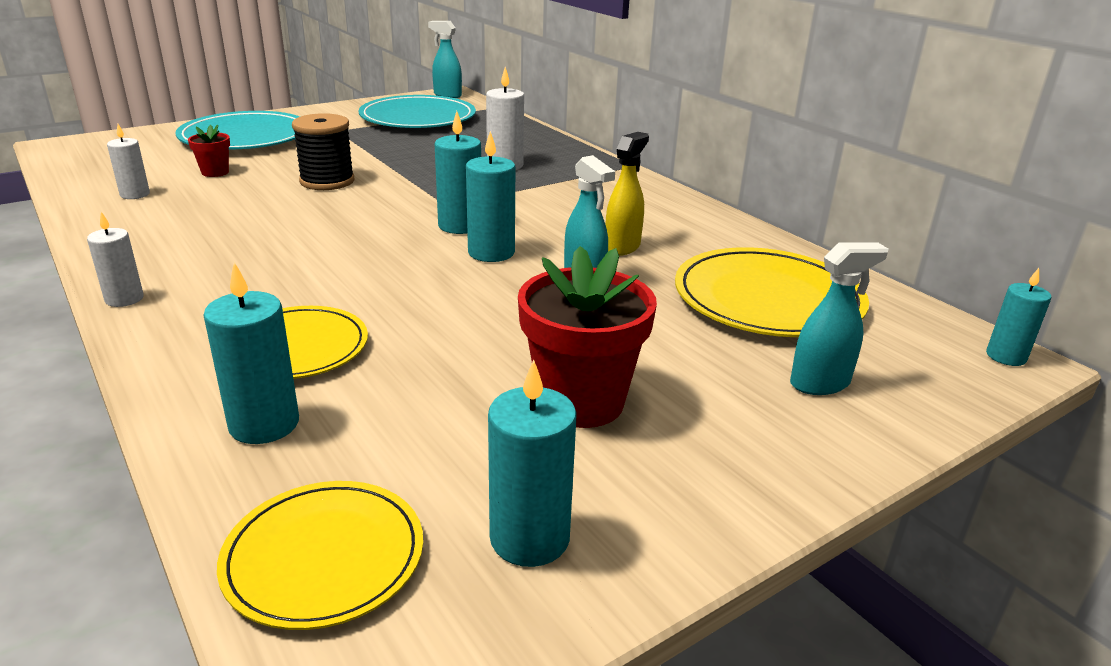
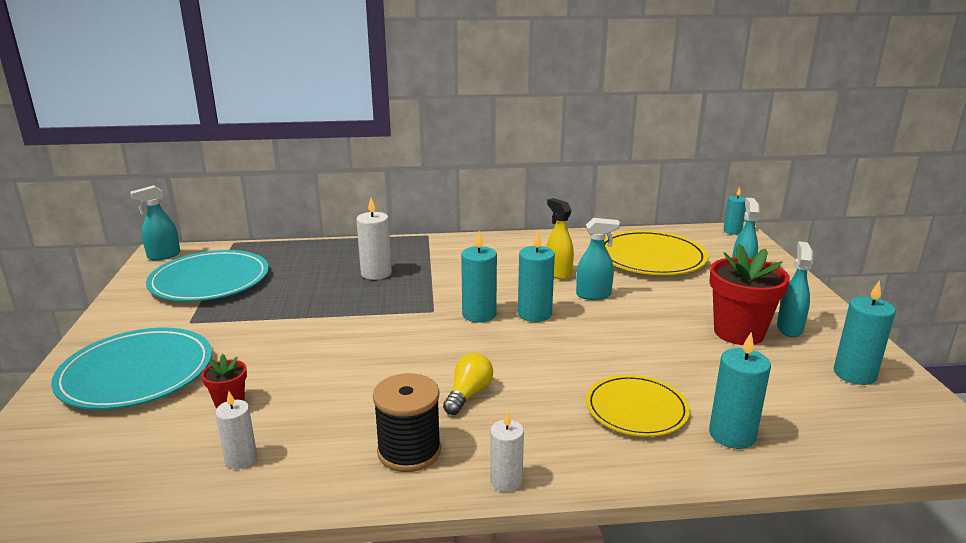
camera: 60 degrees left, 5 degrees down
yellow plate [217,481,423,630] -> none
black spool [292,113,355,190] -> black spool moved to [373,373,441,472]
none -> yellow light bulb [443,353,493,415]
none -> turquoise spray bottle [777,241,813,337]

